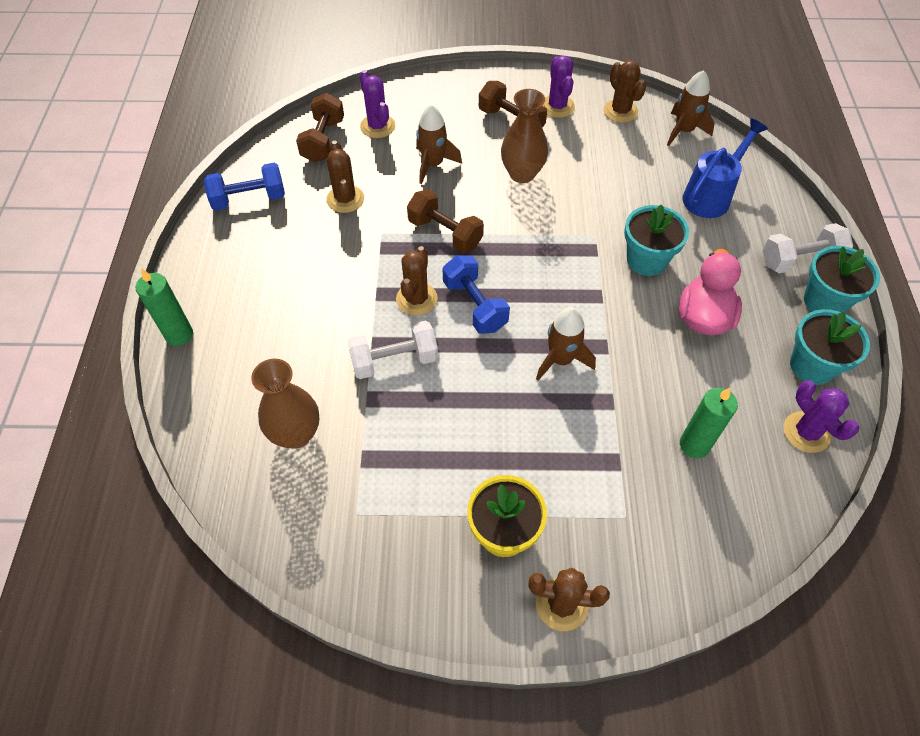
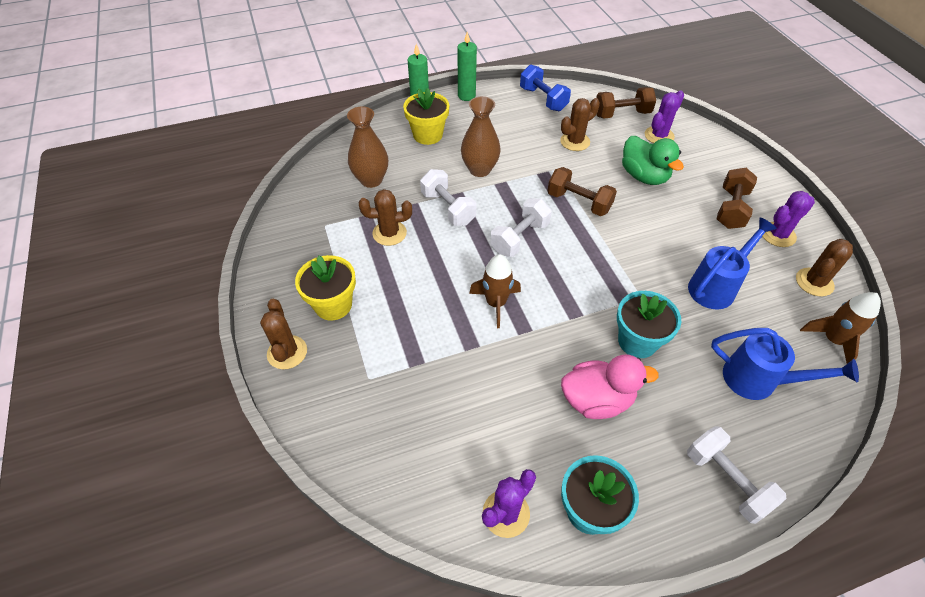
camera: 70 degrees right, 5 degrees down
brown cactus [396,246,438,316] -> brown cactus moved to [359,189,412,246]
brown dumbbell [407,189,484,253] -> brown dumbbell turned 75 degrees counterclockwise [547,167,617,216]
brown rocket [416,105,462,184] -> green duck [622,136,684,185]
blue dumbbell [443,255,510,334] -> white dumbbell [491,198,552,257]
brown vase [501,89,548,183] -> brown vase moved to [461,96,501,177]
green candle [680,388,738,458] -> green candle moved to [457,32,477,101]
turquoise flower pot [804,246,880,313] -> none
none -> yellow flower pot [403,88,449,145]
none -> blue watering can [688,218,777,309]

